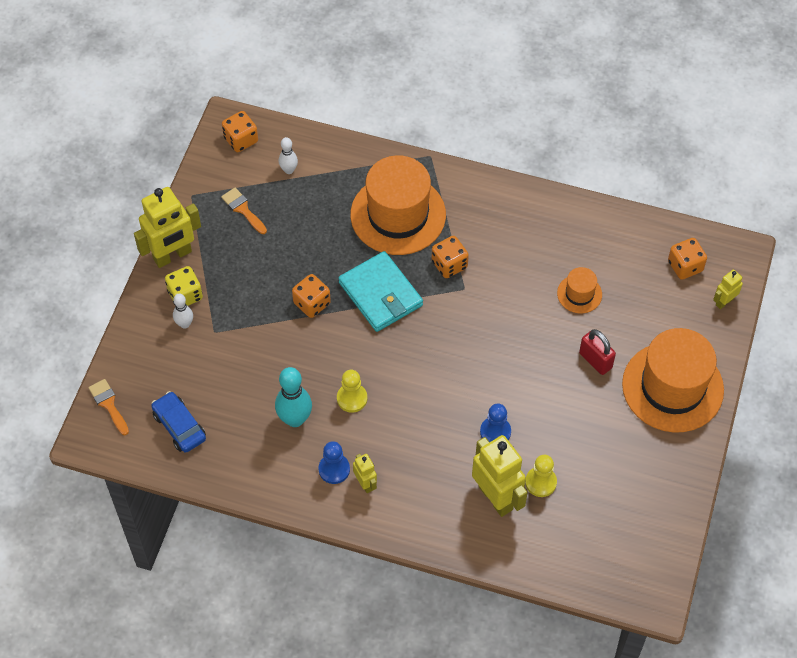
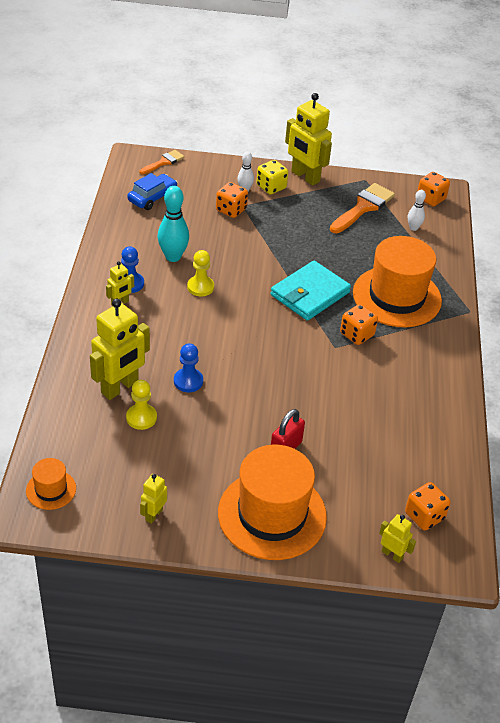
camera: 75 degrees right, 15 degrees down
orange brush [221,188,267,234] -> orange brush [330,183,395,233], size x1.71
orange dice [292,274,331,318] -> orange dice moved to [216,182,248,218]
orange hat [557,267,602,314] -> orange hat moved to [26,458,76,510]
none -> yellow robot [140,474,167,524]

